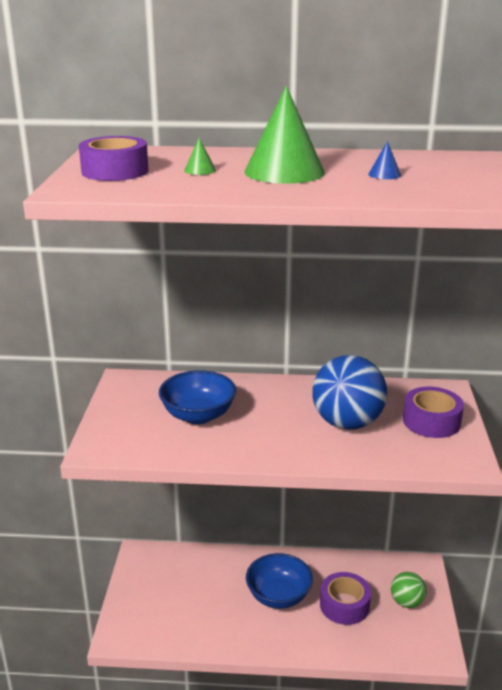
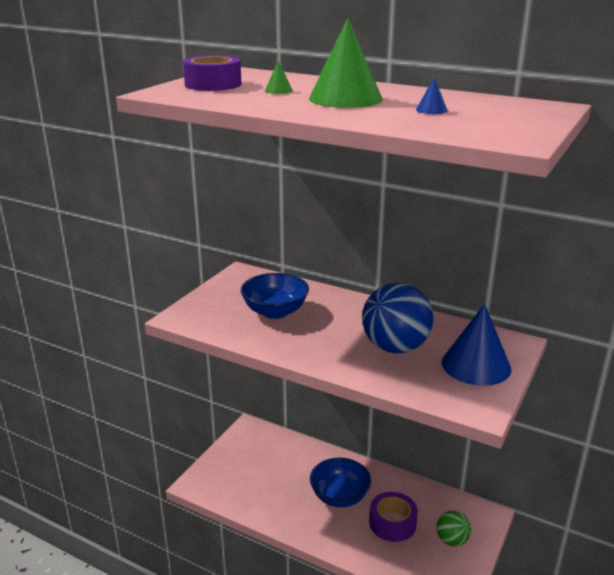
camera: 25 degrees right, 0 degrees up
purple tape [403,387,464,438] -> blue cone [442,304,511,386]

